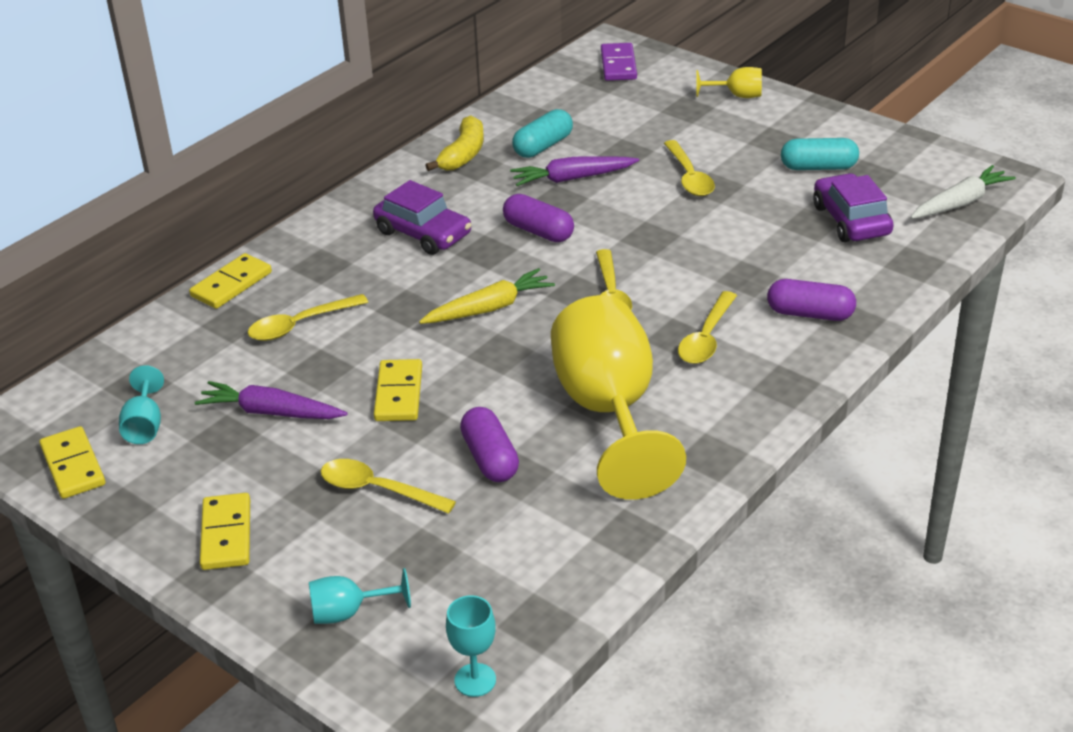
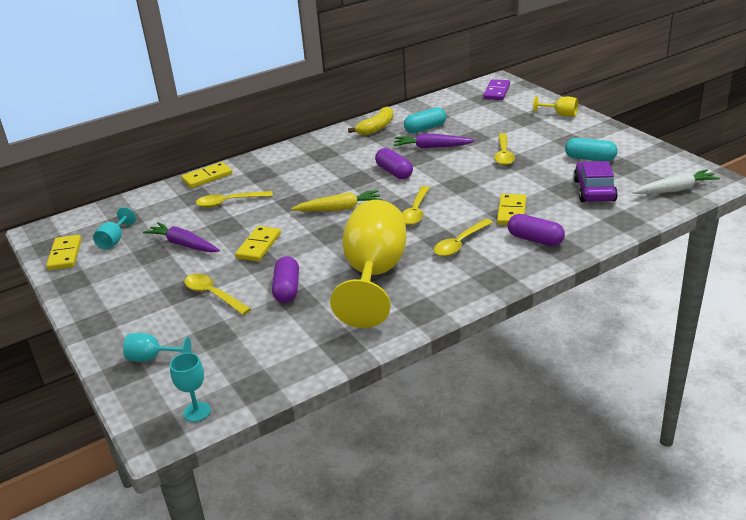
camera: 20 degrees right, 5 degrees down
yellow domino [200,493,250,570] -> yellow domino moved to [497,194,526,225]
purple car [373,180,471,255] -> none

